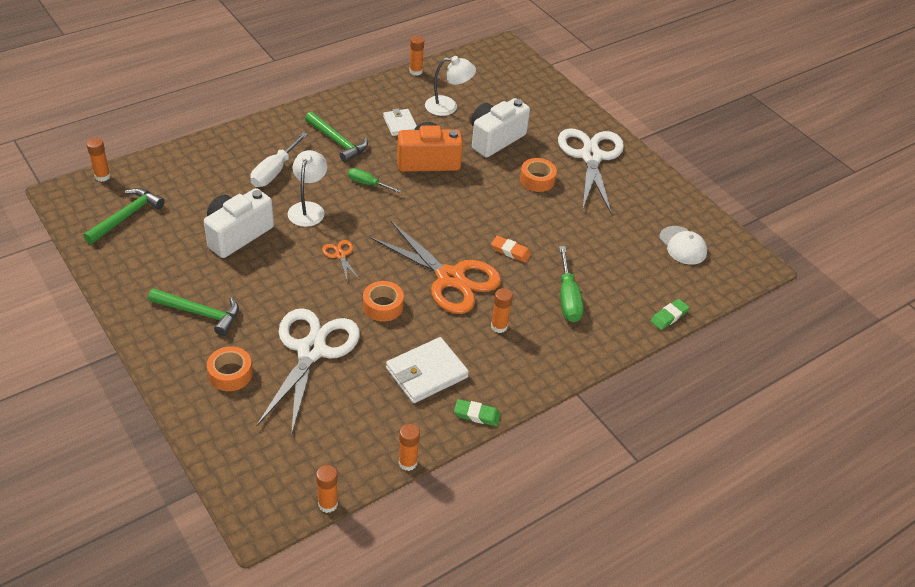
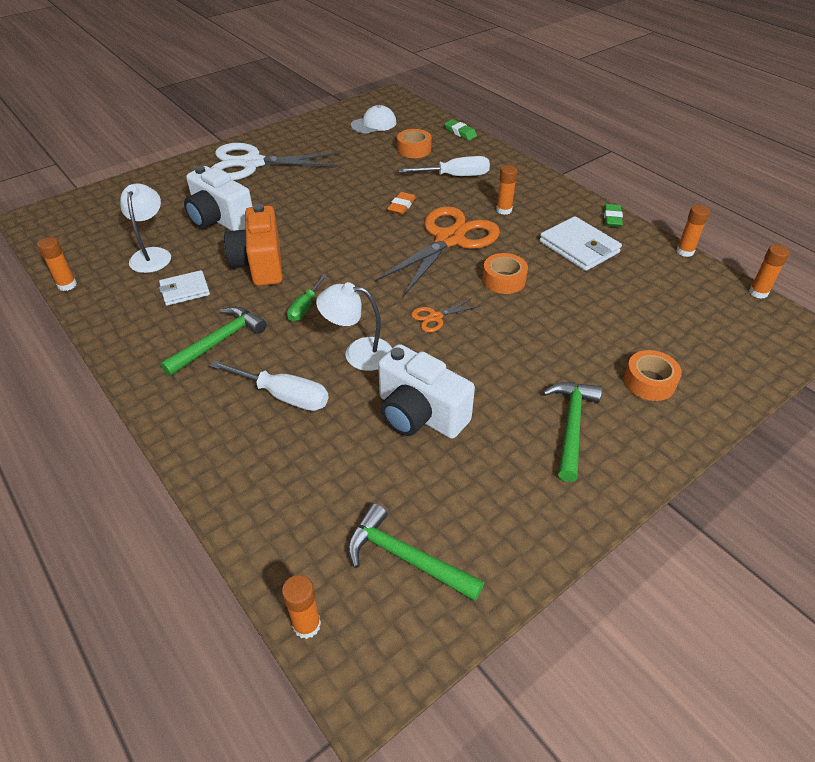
camera: 90 degrees left, 0 degrees up
white scissors [256,308,360,436] -> none
orange tape [520,158,557,192] -> orange tape moved to [397,129,432,158]
green screwdriver [559,246,584,322] -> white screwdriver [398,156,490,176]

